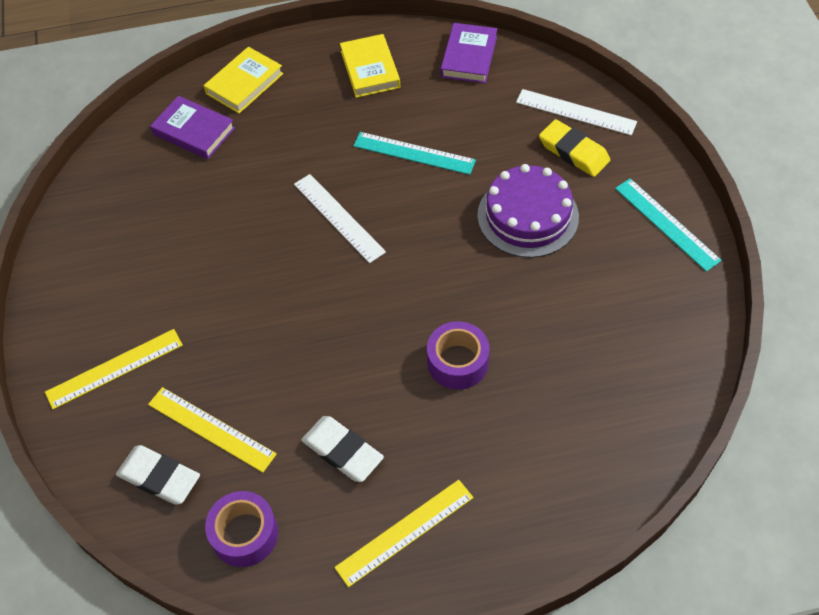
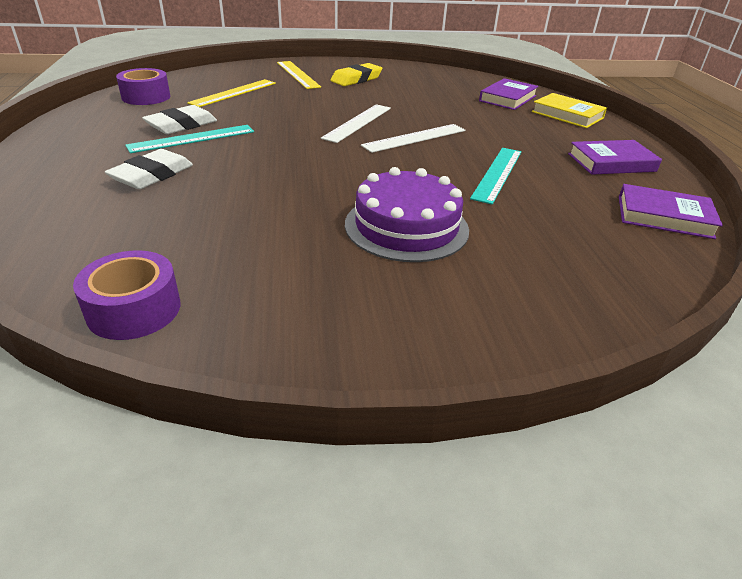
camera: 90 degrees right, 20 degrees down
white eraser [116,445,200,505] -> white eraser moved to [105,149,193,189]
yellow ruler [334,480,474,587] -> none
yellow book [340,34,400,98] -> purple book [568,140,662,175]
purple tape [427,321,489,390] -> purple tape moved to [73,250,181,340]
white ruler [516,89,637,136] -> white ruler moved to [321,104,391,143]
yellow eraser [539,119,610,177] -> yellow eraser moved to [331,63,382,86]
turquoise ruler [615,178,722,272] -> turquoise ruler moved to [125,125,254,153]

